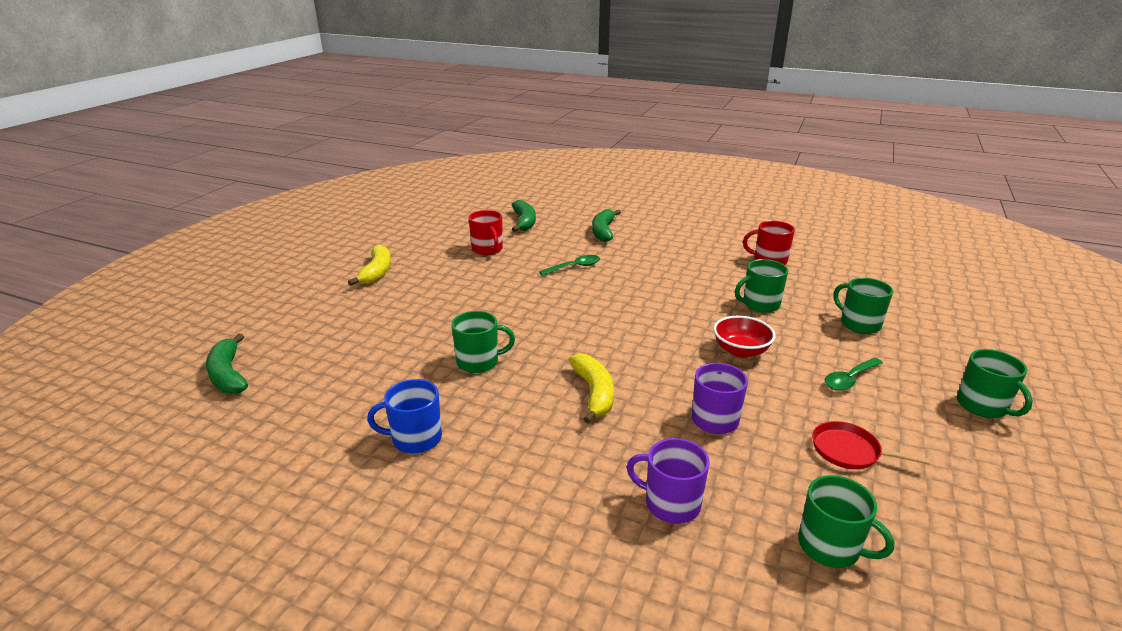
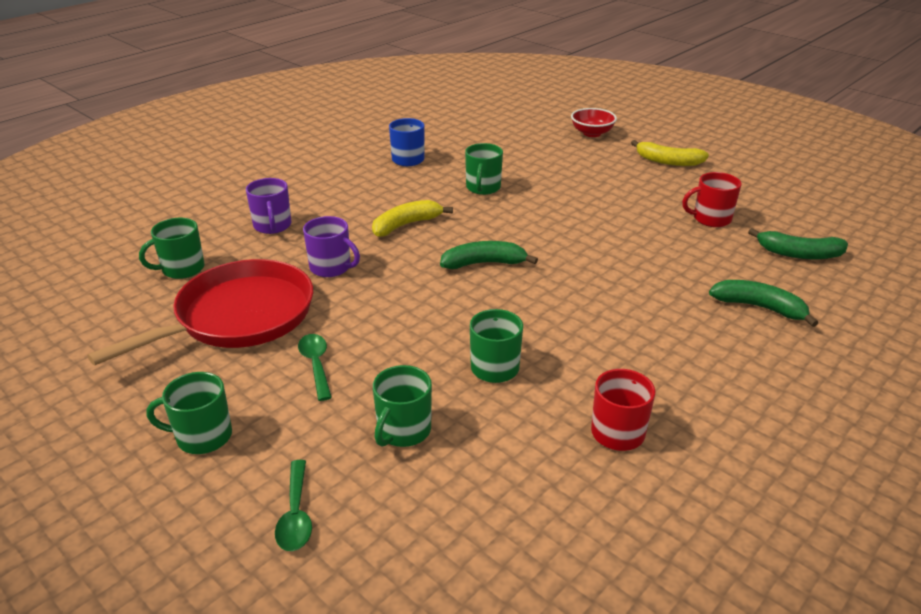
camera: 110 degrees right, 5 degrees up
green banana [206,334,248,393] -> green banana moved to [440,241,538,269]
green spoon [539,255,600,276] -> green spoon moved to [275,460,312,551]
yellow banana [569,353,614,424] -> yellow banana turned 135 degrees clockwise [372,200,453,237]
purple mug [626,438,710,524] -> purple mug turned 120 degrees clockwise [246,178,291,234]
red bowl [713,316,776,358] -> red bowl moved to [571,108,617,137]
red pan [812,421,930,469] -> red pan [87,259,313,365], size x2.32
green mug [833,278,893,334] -> green mug turned 135 degrees clockwise [373,365,432,447]

